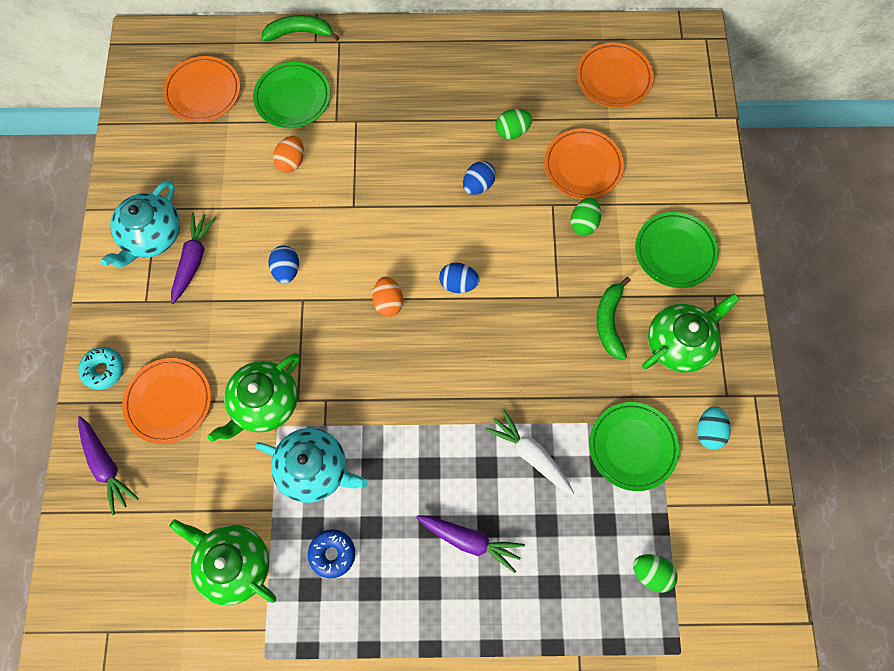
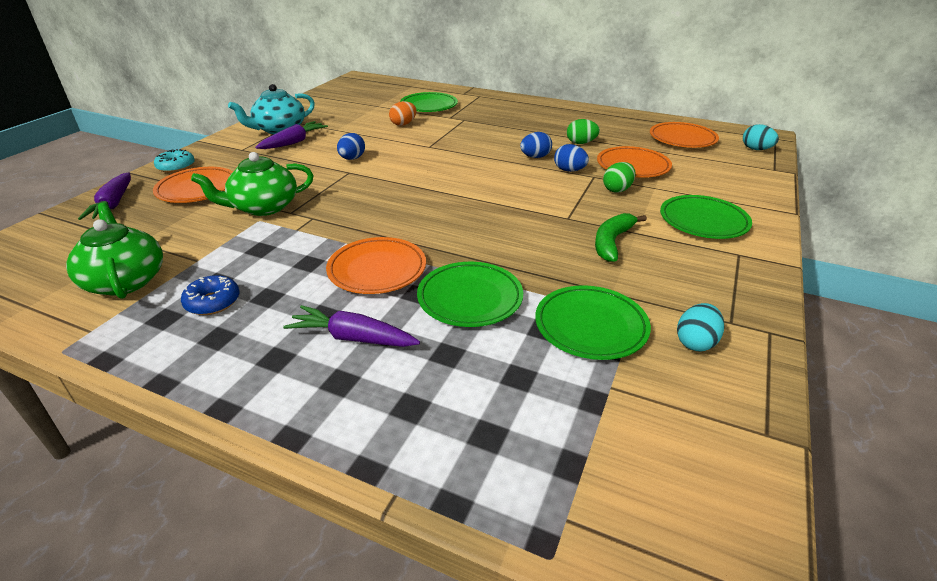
camera: 25 degrees right, 35 degrees down
orange plate [163,56,240,122] -> orange plate moved to [326,237,426,294]
turquoise teapot [255,428,368,503] -> none
green banana [261,15,340,41] -> none
orange egg [372,276,403,317] -> none
purple carrot [416,515,525,573] -> purple carrot turned 150 degrees clockwise [283,305,420,347]
blue egg [439,263,479,293] -> blue egg moved to [554,144,589,172]
white carrot [485,409,574,495] -> green plate [417,262,523,327]
green egg [633,554,678,593] -> none
green teapot [642,293,739,373] -> none
none -> turquoise egg [743,124,779,150]

